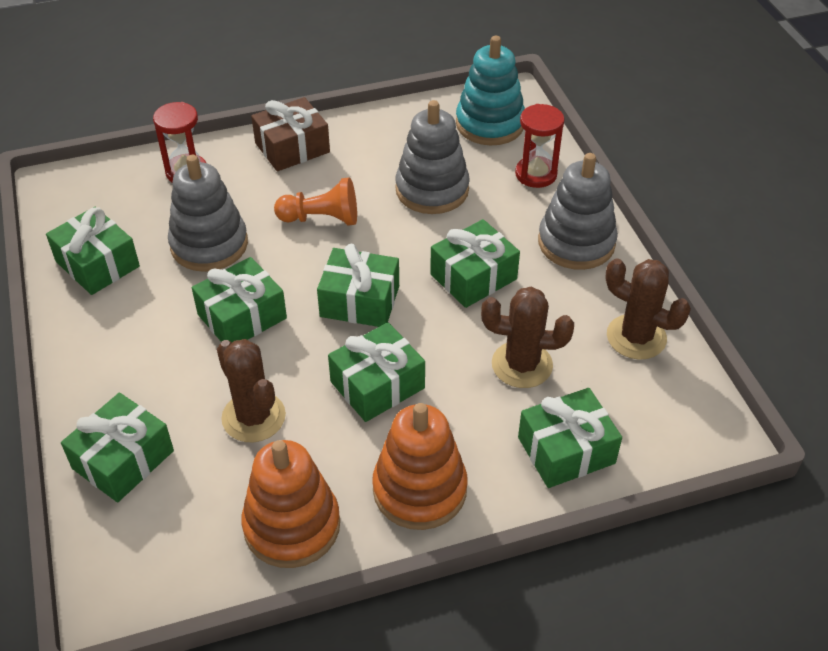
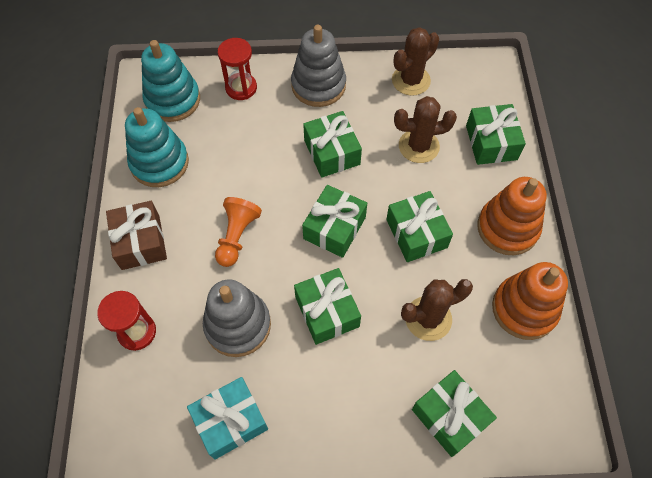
camera: 75 degrees left, 15 degrees up
green gift [46,207,140,295] -> turquoise gift [187,377,268,460]
grey stacking toy [395,100,470,214] -> none
brown cactus [481,287,574,388] -> brown cactus turned 60 degrees clockwise [394,96,457,163]
none -> turquoise stacking toy [125,107,189,187]

